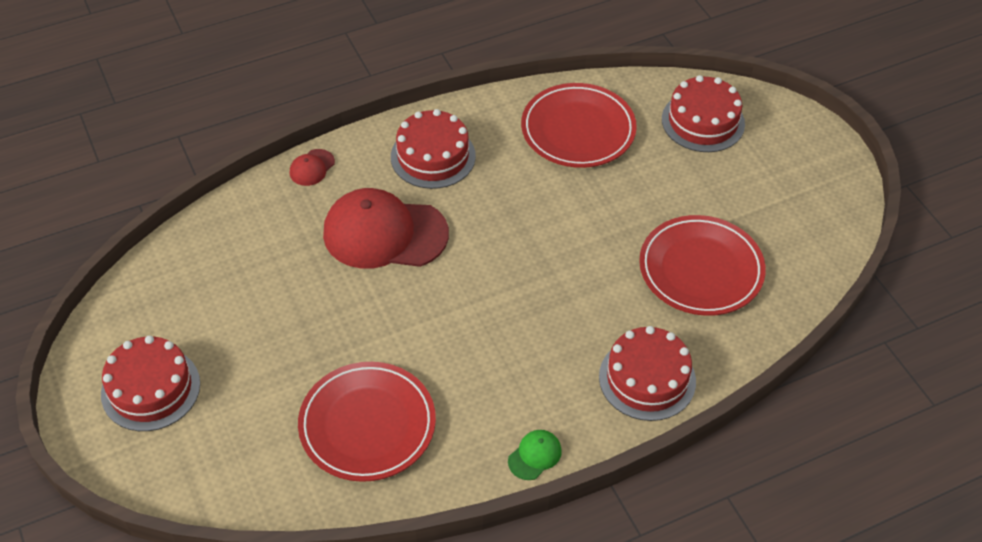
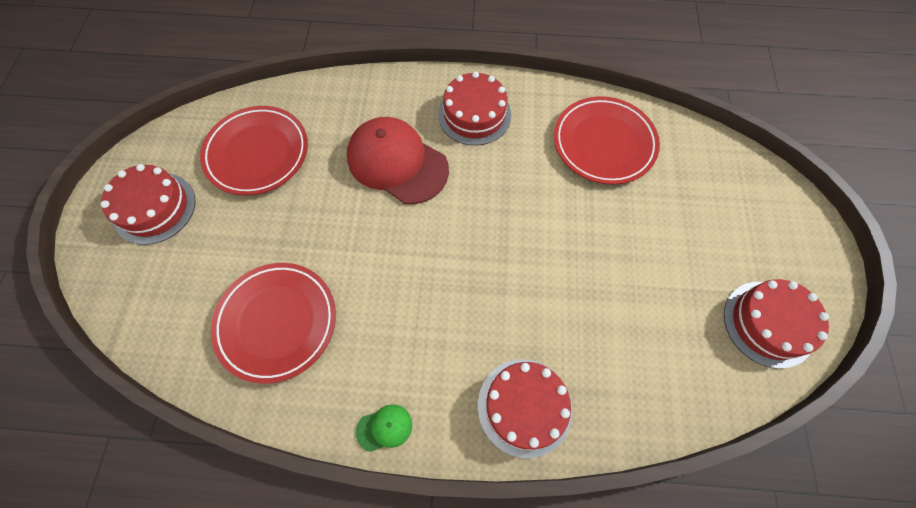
camera: 30 degrees right, 15 degrees up
red cap [290,149,335,186] -> none
red plate [639,215,766,316] -> red plate moved to [200,106,308,196]
red cake [662,75,745,152] -> red cake moved to [724,279,829,369]

